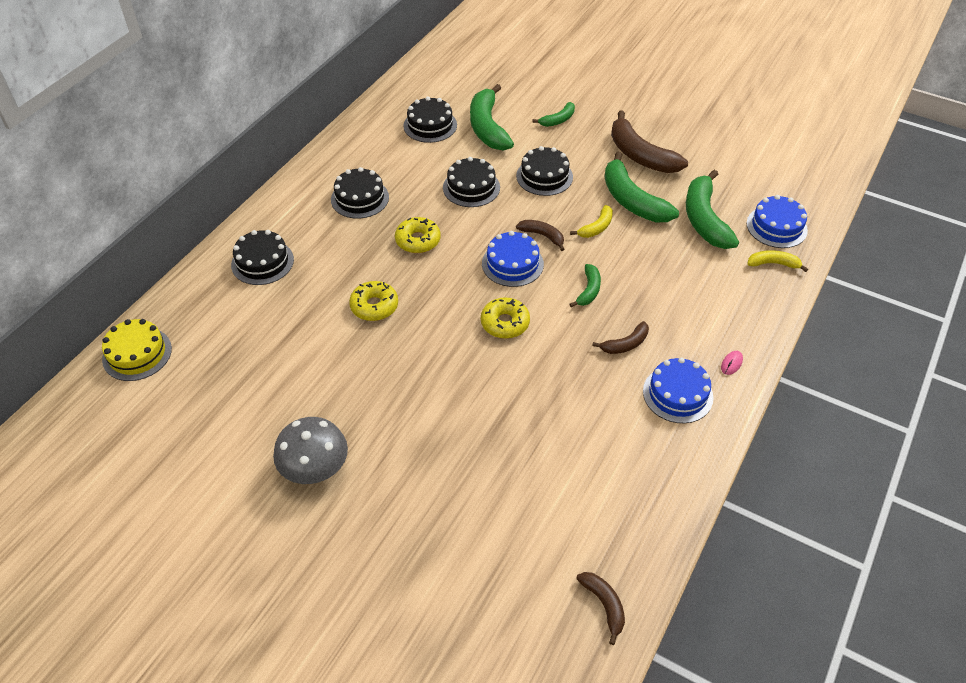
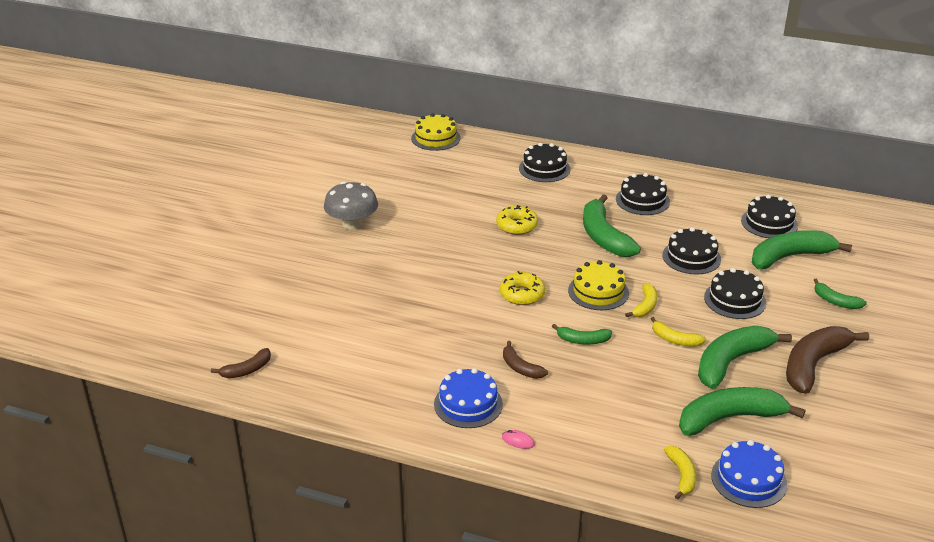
camera: 80 degrees right, 15 degrees down
yellow donut [395,217,441,253] -> green banana [583,194,641,257]
blue cake [482,231,544,287] -> yellow cake [568,260,629,310]
brown banana [516,220,565,251] -> yellow banana [625,283,657,317]

